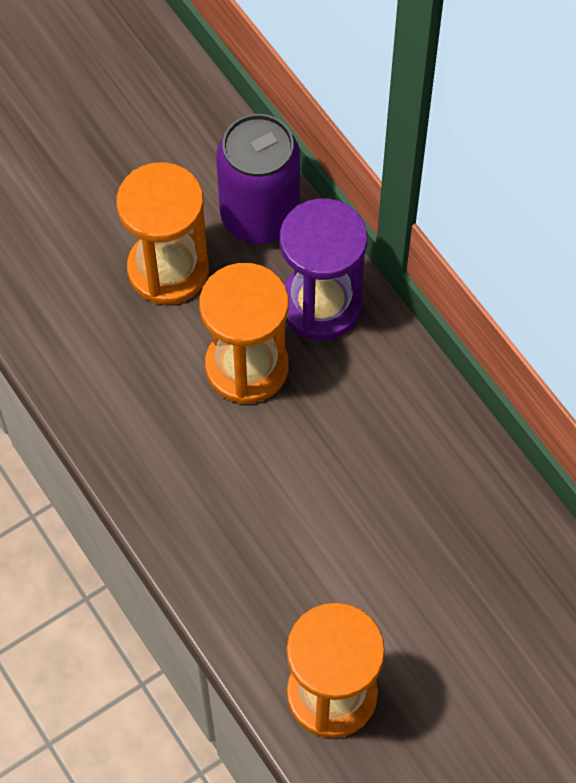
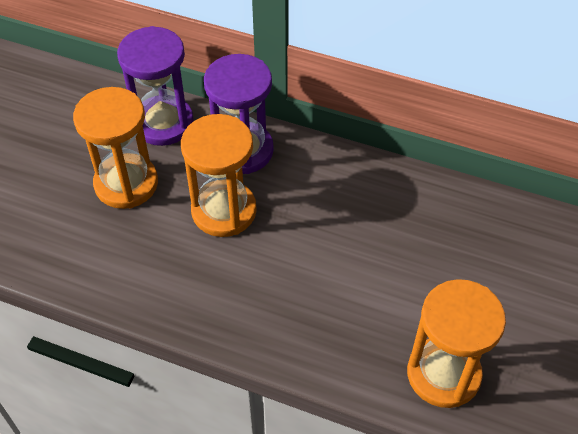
camera: 35 degrees left, 10 degrees down
purple can [216,114,300,244] -> purple hourglass [117,26,194,146]

